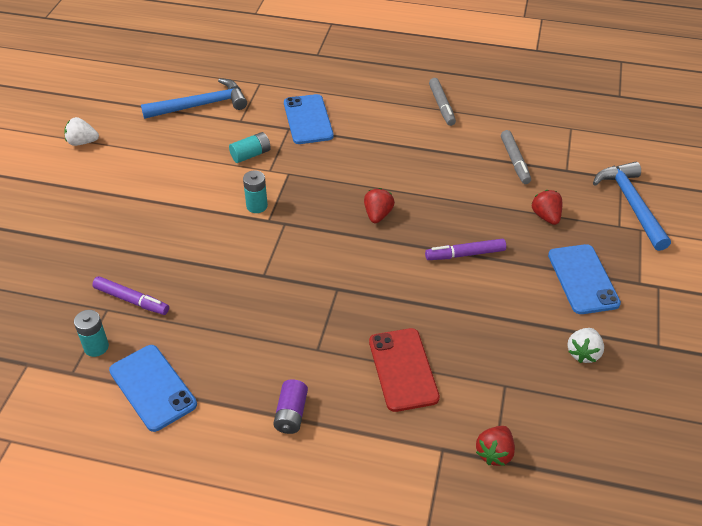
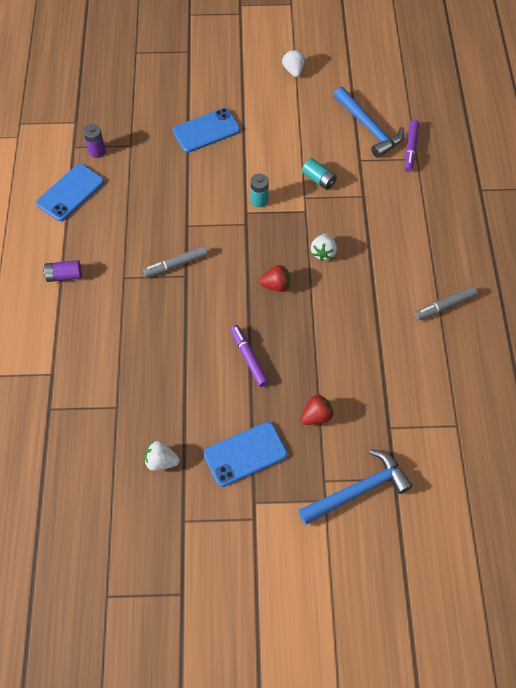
camera: 75 degrees right, 15 degrees up
turquoise battery [74,310,109,357] -> purple battery [83,124,106,158]
purple marker [92,276,169,315] -> purple marker moved to [404,120,419,172]
blue phone [284,94,334,144] -> blue phone moved to [173,108,240,153]
red phone [369,328,440,412] -> none
red strawberry [476,426,515,466] -> none
grey marker [501,130,531,184] -> grey marker moved to [143,246,208,277]
none -> white strawberry [311,233,337,261]

